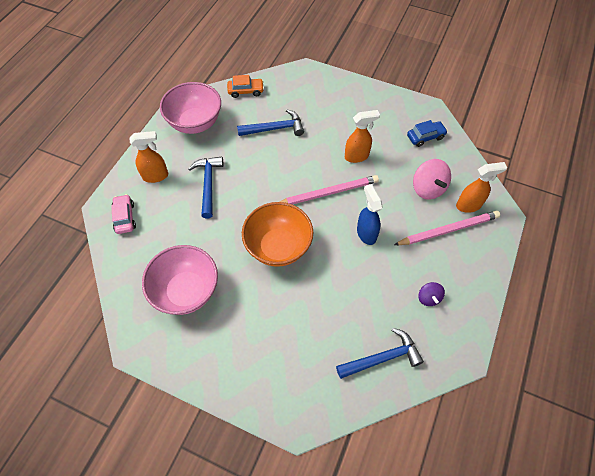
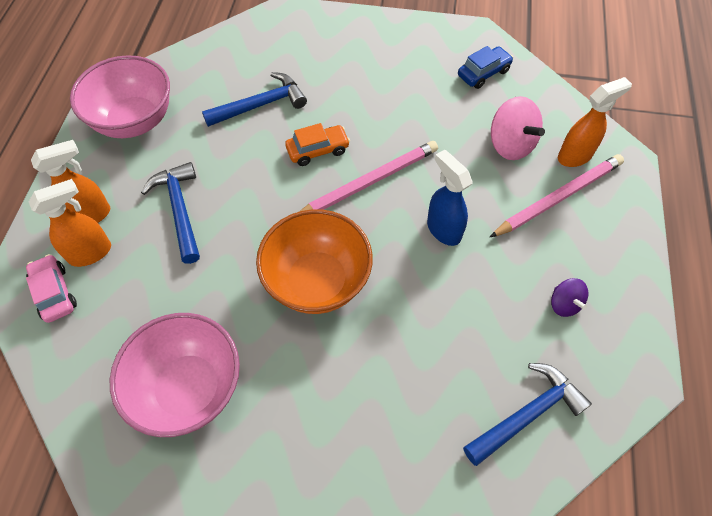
camera: 15 degrees left, 0 degrees up
orange car [227,75,264,98] -> orange car moved to [285,123,350,166]
orange spray bottle [345,110,380,163] -> orange spray bottle moved to [29,179,111,267]

